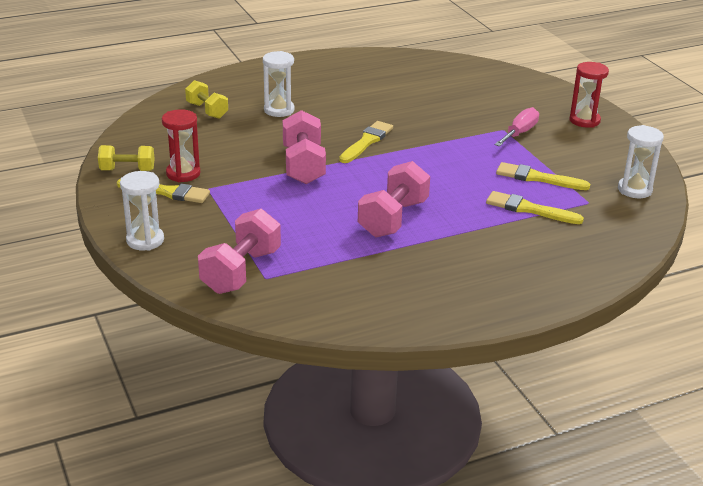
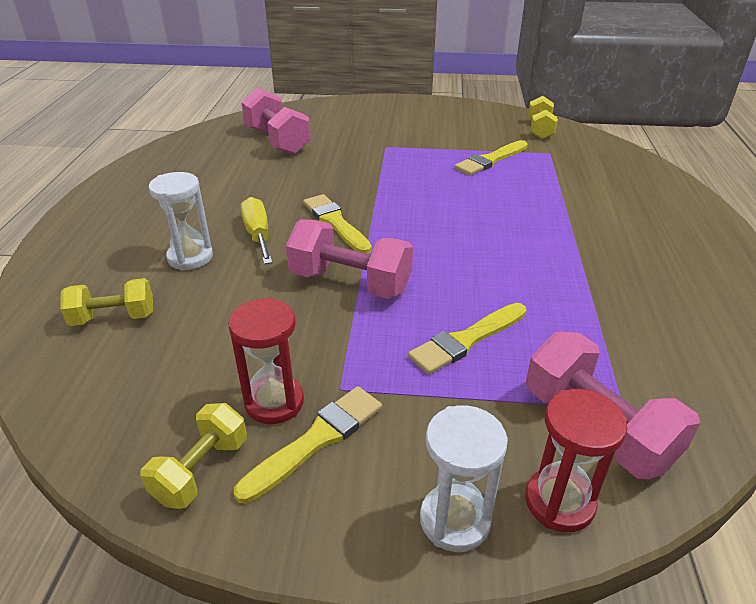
camera: 60 degrees left, 5 degrees up
pink dumbbell [358,161,430,237] -> pink dumbbell moved to [241,88,311,155]
yellow brush [486,191,584,224] -> yellow brush moved to [408,303,527,374]
pink screwdriver [495,107,539,146] -> none
red hourglass [569,62,609,128] -> red hourglass moved to [525,389,627,532]
white hourglass [618,125,664,198] -> yellow dumbbell [528,96,558,139]
none -> yellow screwdriver [241,197,273,264]

